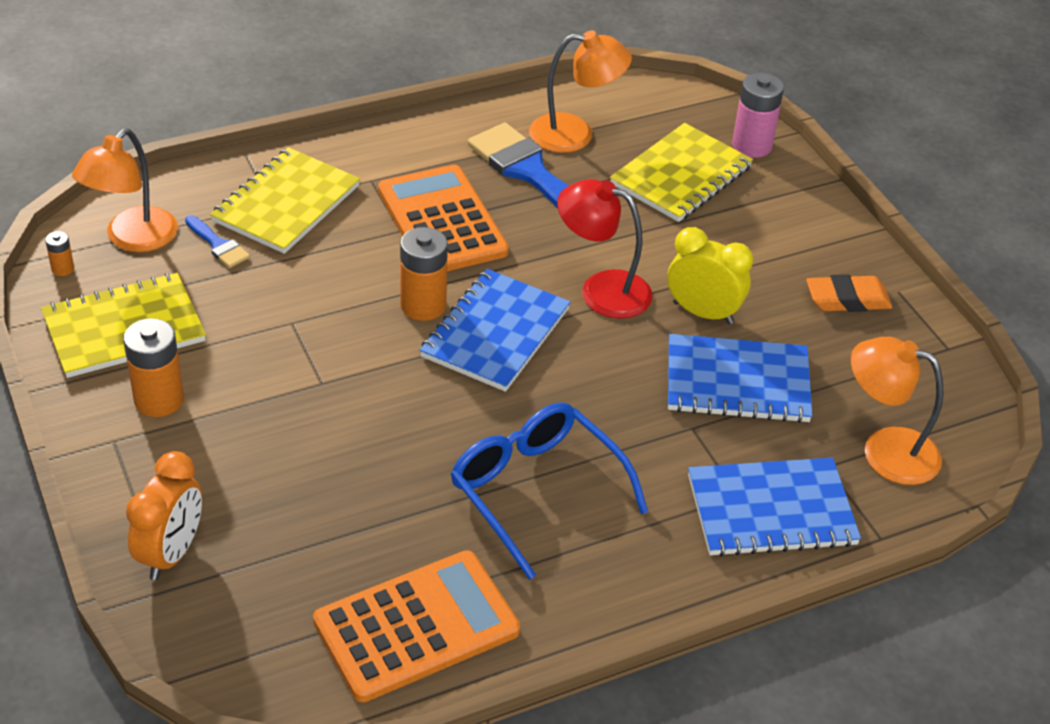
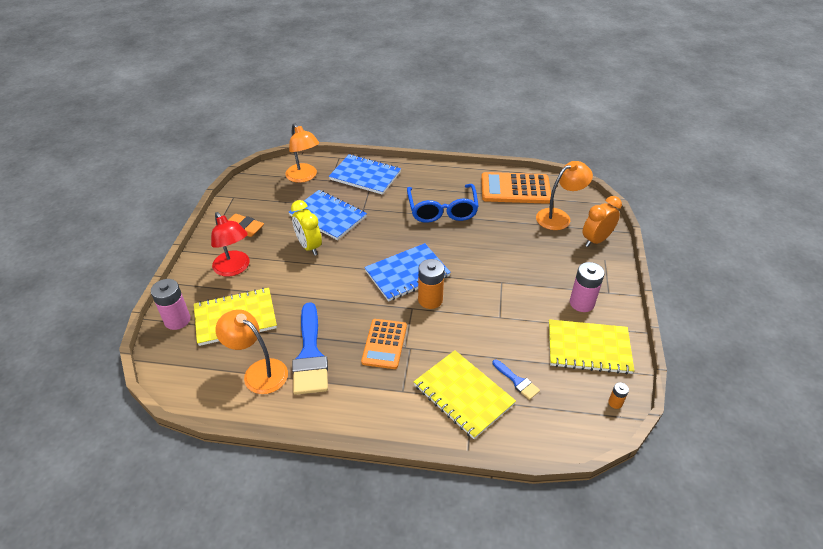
camera: 145 degrees left, 0 degrees up
orange lamp [72,129,178,252] -> orange lamp moved to [536,161,593,230]
orange battery [123,318,184,417] -> pink battery [570,262,605,312]
blue brush [185,215,250,268] -> blue brush turned 150 degrees clockwise [492,359,540,400]
yellow notebook [210,147,360,254] -> yellow notebook turned 75 degrees clockwise [414,350,516,439]
orange calculator [378,165,509,271] -> orange calculator [361,319,407,369], size x0.66
red lamp [557,179,653,319] -> red lamp moved to [211,212,250,276]

